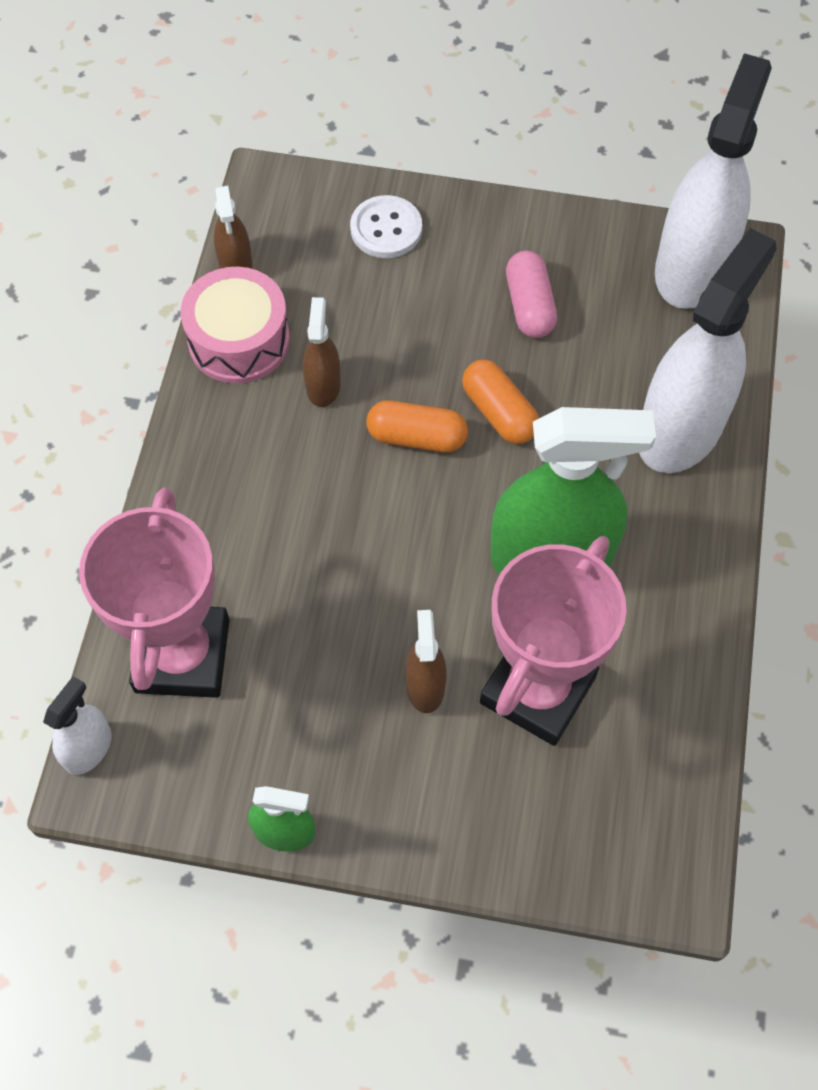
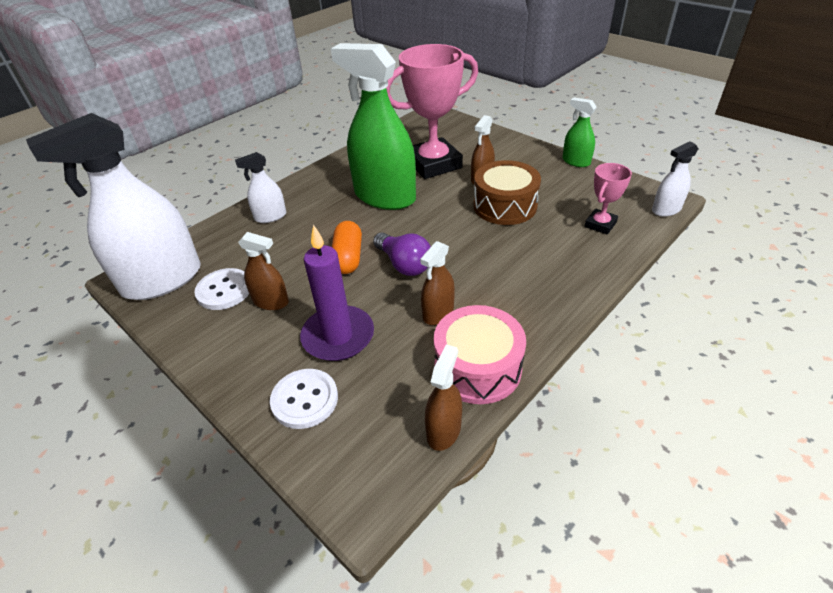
camera: 145 degrees left, 20 degrees down
pink trophy [79,488,229,698] -> pink trophy [585,163,632,235], size x0.48
orange capsule [366,400,468,453] -> purple light bulb [373,232,431,276]
pink capsule [506,251,557,338] -> brown spray bottle [238,232,289,310]
white spray bottle [639,228,776,473] -> white spray bottle [235,152,286,223], size x0.46
none -> white button [194,268,249,310]
none -> purple candle [300,224,374,361]
none -> brown drum [473,160,541,225]

